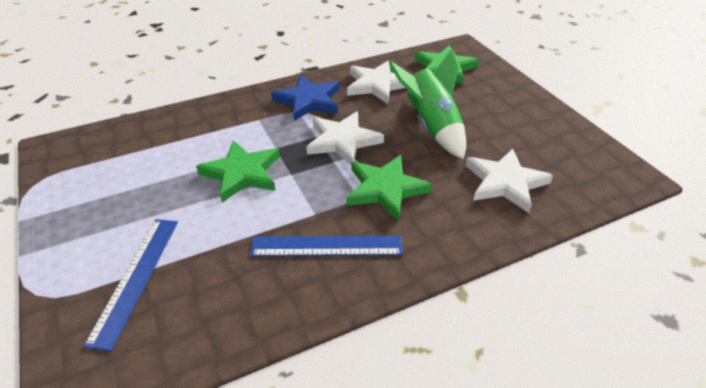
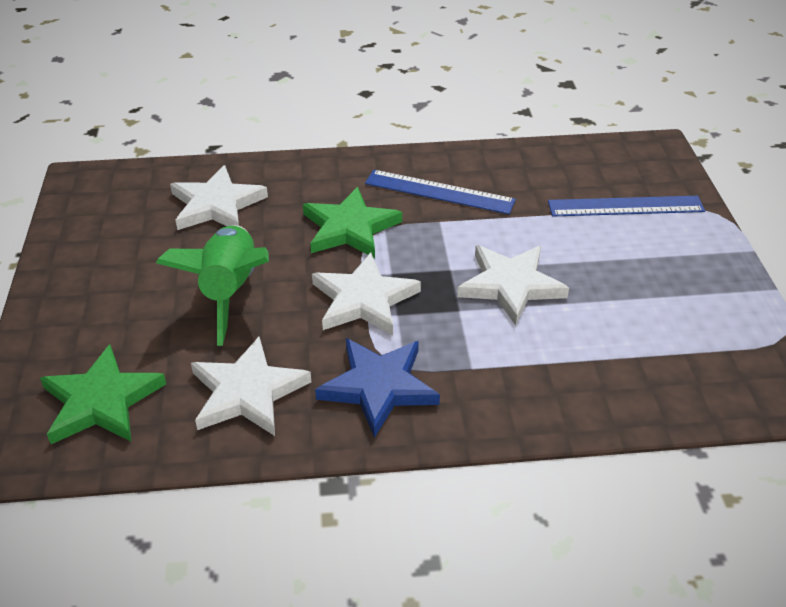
camera: 160 degrees left, 0 degrees up
blue ruler [83,219,178,351] -> blue ruler turned 60 degrees clockwise [548,196,705,216]
green star [196,140,280,202] -> white star [457,245,569,326]

